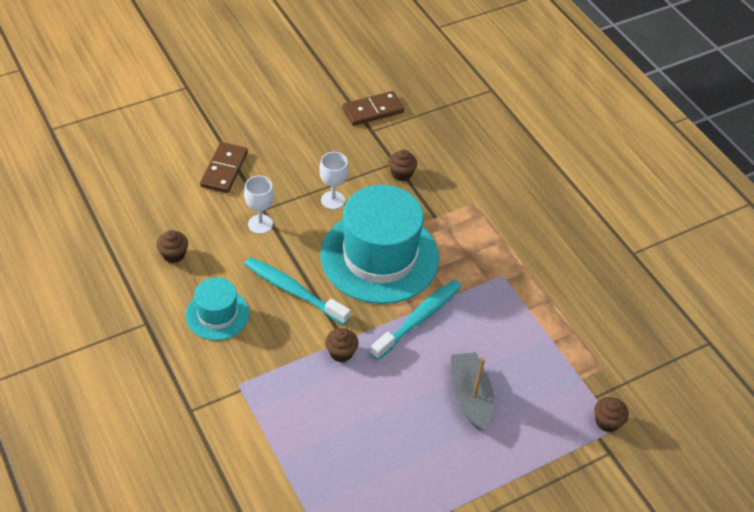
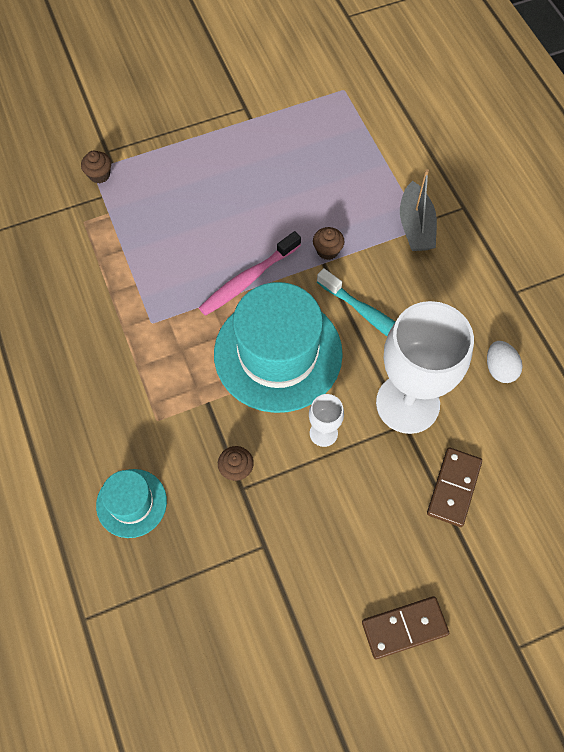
camera: 170 degrees left, 15 degrees up
brown cupcake [157,230,188,263] -> white egg [487,341,523,383]
turquoise hat [185,277,249,340] -> turquoise hat moved to [96,469,167,538]
white goblet [244,175,274,234] -> white goblet [376,301,474,434], size x2.28
brown domino [342,91,404,126] -> brown domino moved to [362,596,449,659]
turquoise toothbrush [370,280,462,360] -> pink toothbrush [199,231,301,316]
grey boat [451,352,494,431] -> grey boat moved to [400,169,437,251]

